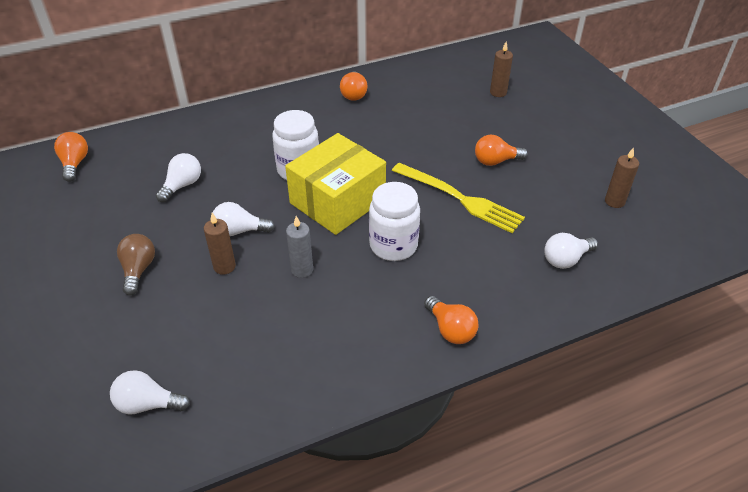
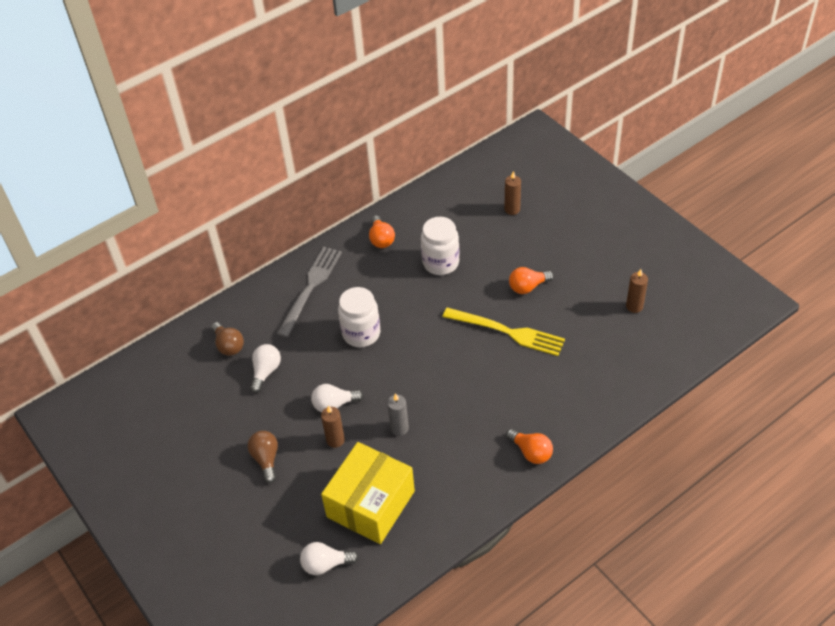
camera: 10 degrees left, 5 degrees up
orange light bulb [54,132,88,182] -> none
yellow box [285,133,386,235] -> yellow box moved to [321,442,415,544]
white jar [369,182,420,261] -> white jar moved to [421,217,459,275]
white light bulb [544,233,598,269] -> none
none -> brown light bulb [211,322,244,356]
none -> grey fork [277,247,342,338]

